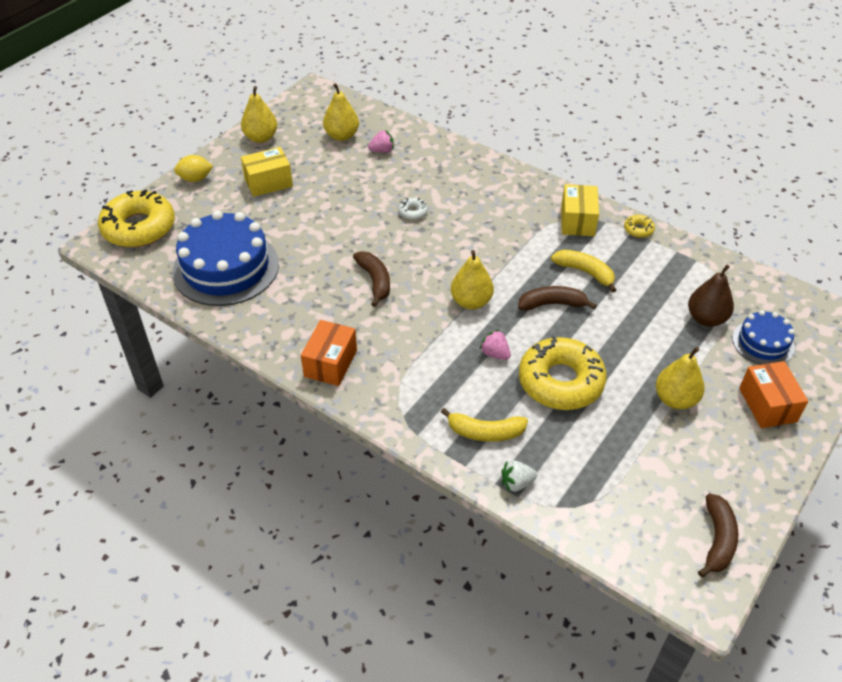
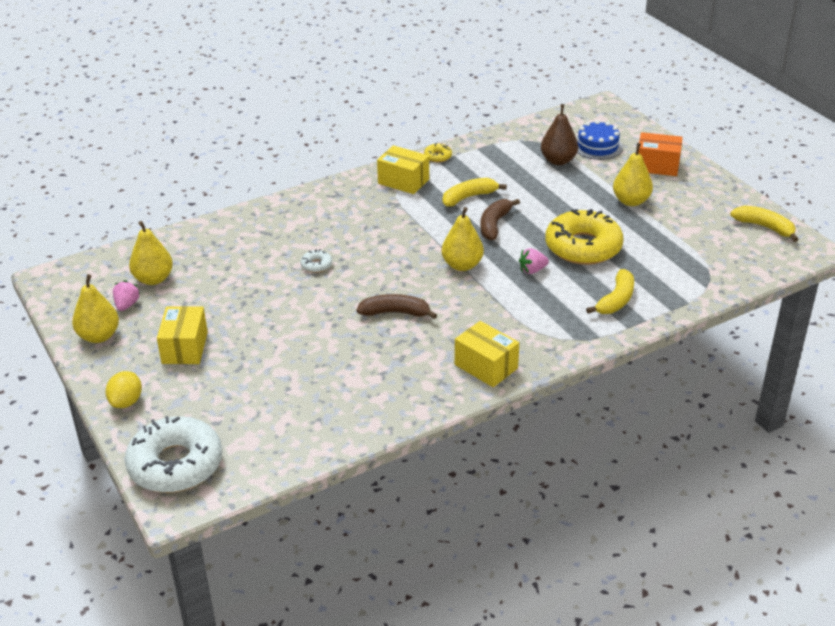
camera: 65 degrees left, 10 degrees down
yellow donut [98,189,175,247] -> white donut [125,416,222,493]
blue cake [172,211,279,306] -> none
orange box [301,320,357,386] -> yellow box [455,321,519,387]
pink strawberry [368,130,394,153] -> pink strawberry moved to [113,280,141,311]
white strawberry [501,460,537,492] -> none
brown banana [698,493,738,577] -> yellow banana [730,206,798,242]

